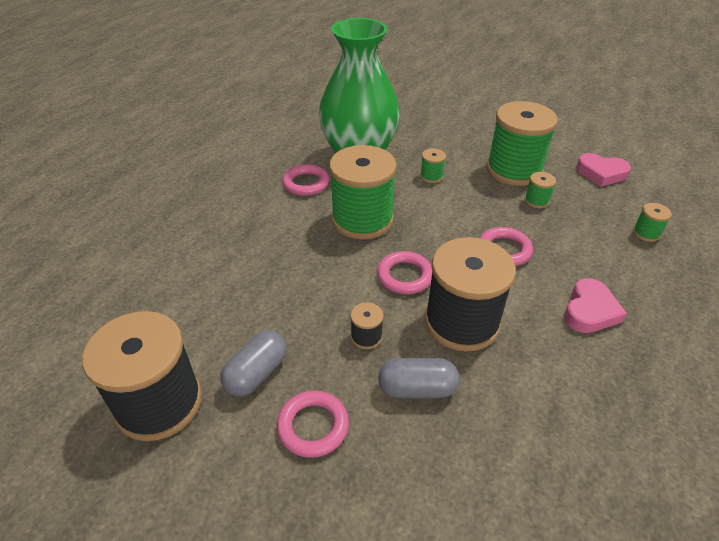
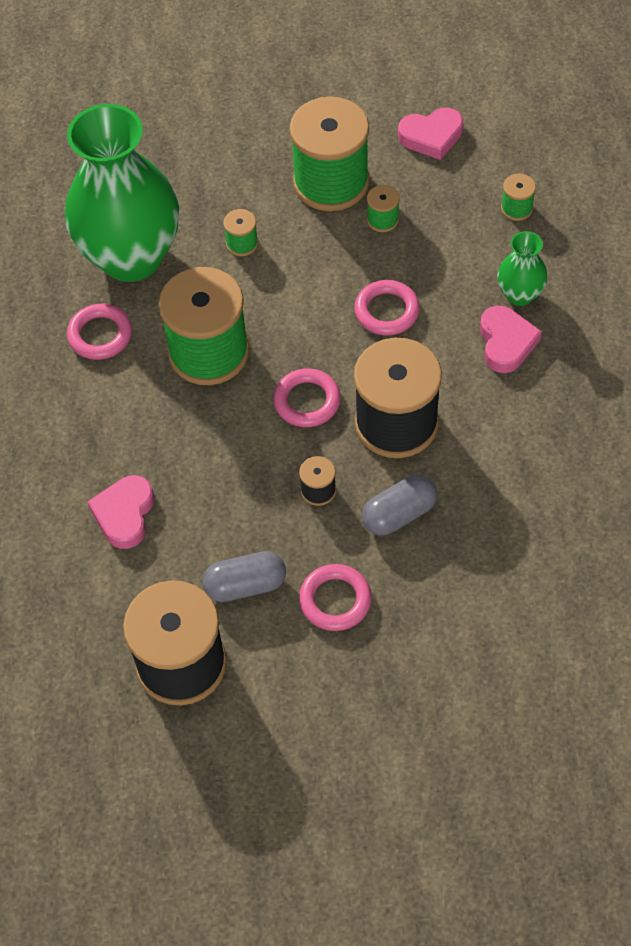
camera: 30 degrees left, 15 degrees up
grey capsule [220,330,287,396] -> grey capsule turned 75 degrees clockwise [202,551,286,602]
none -> pink heart [88,475,154,549]
none -> green vase [497,231,548,306]

